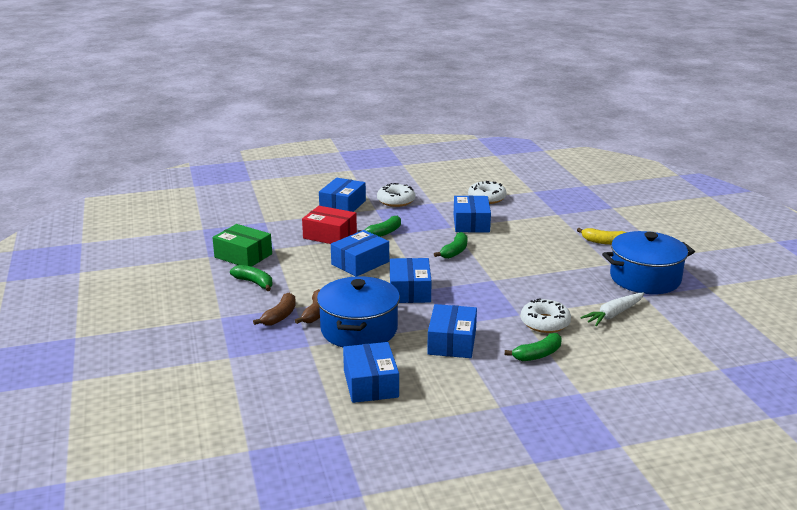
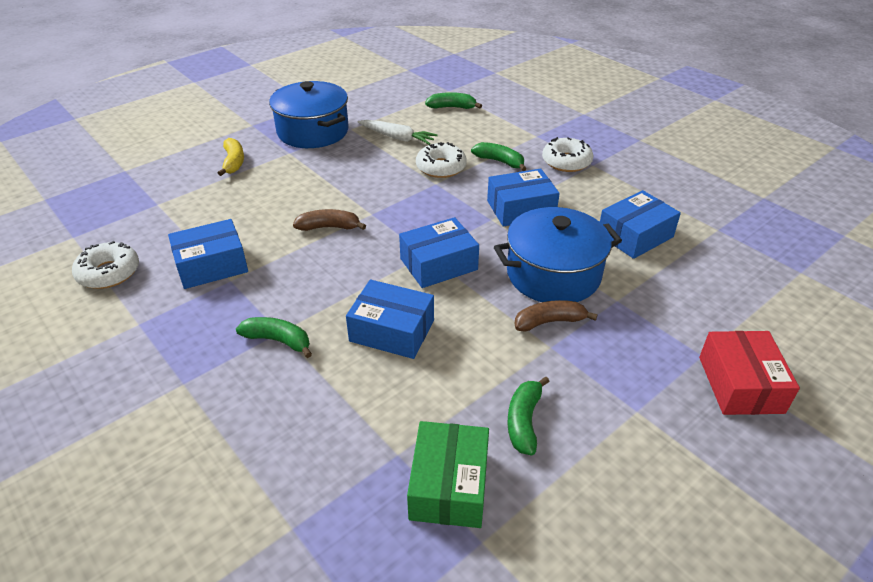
camera: 115 degrees left, 15 degrees up
brown banana [253,293,296,326] -> brown banana moved to [293,209,366,231]
red box [302,206,357,244] -> red box moved to [699,331,800,415]
blue box [319,178,366,212] -> none
white donut [377,183,415,207] -> white donut moved to [542,137,594,172]
green banana [434,232,467,259] -> green banana moved to [425,92,482,109]

